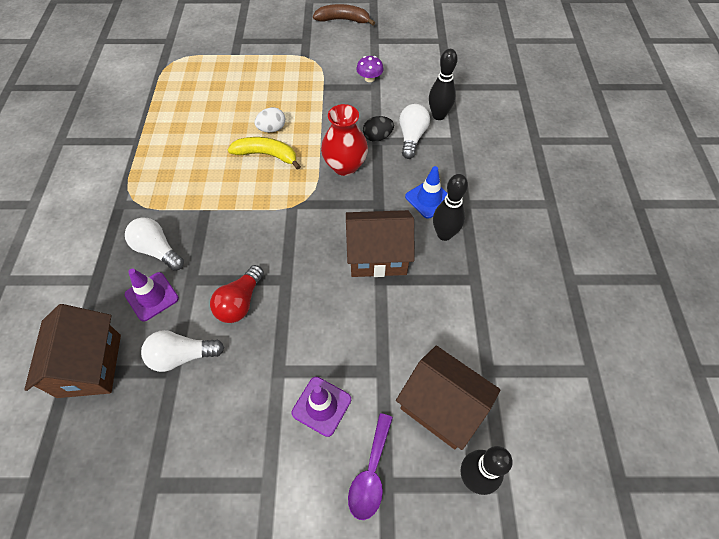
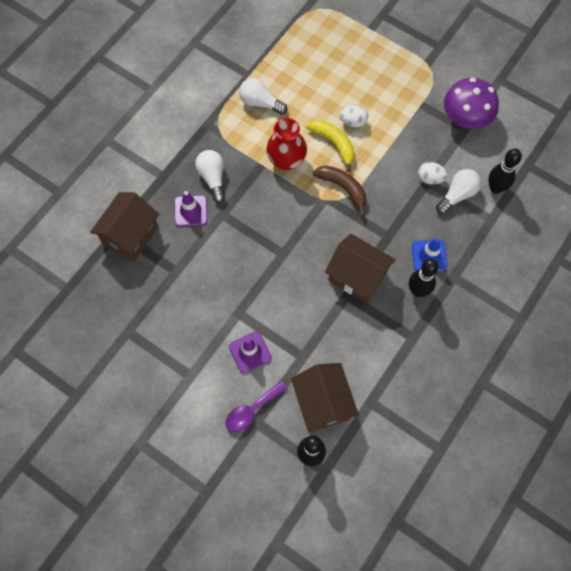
camera: 35 degrees right, 10 degrees up
white light bulb [141,330,224,372] -> white light bulb moved to [239,78,287,115]
red light bulb [210,265,264,323] -> none
brown banana [313,4,375,26] -> brown banana moved to [313,166,366,216]
red vase [321,104,368,176] -> red vase moved to [266,118,307,170]
purple mushroom [356,56,384,82] -> purple mushroom [444,78,499,129], size x2.04
black egg [363,116,394,142] -> white egg [418,162,448,184]

